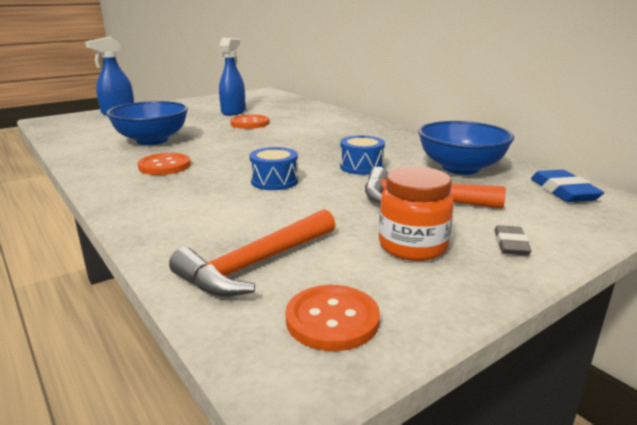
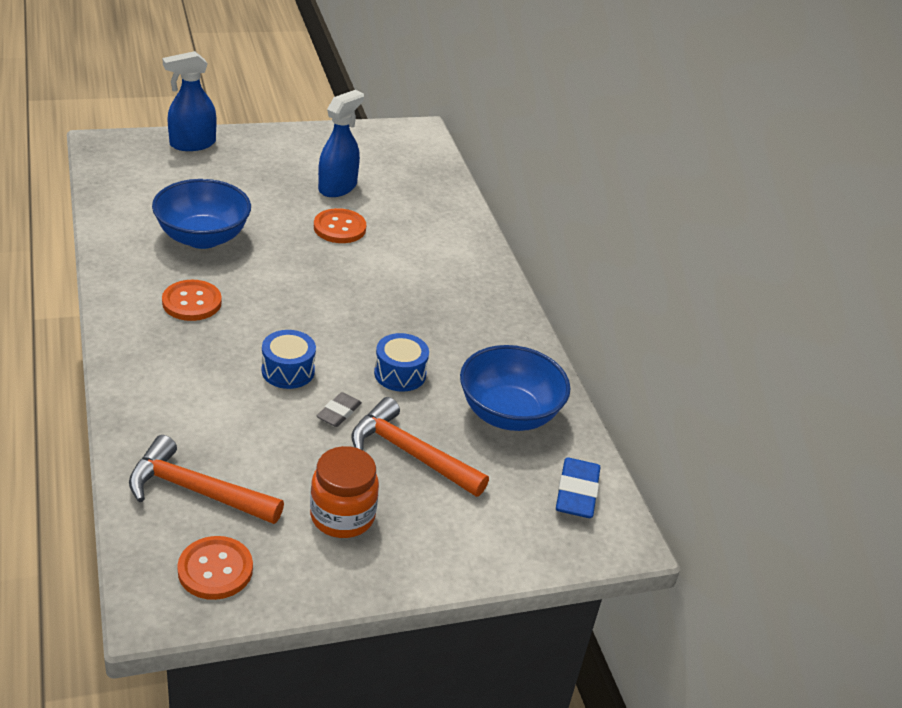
camera: 15 degrees right, 15 degrees up
orange hammer [169,209,335,297] -> orange hammer turned 45 degrees clockwise [129,435,284,524]
grey eraser [494,225,532,255] -> grey eraser moved to [317,392,362,427]

